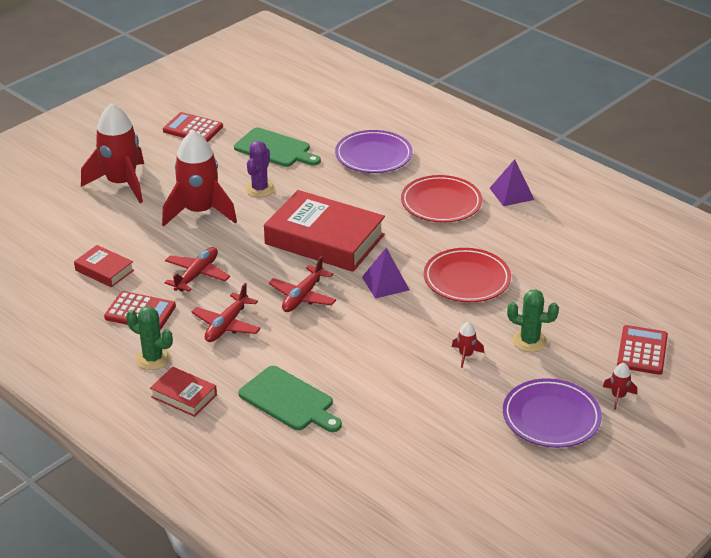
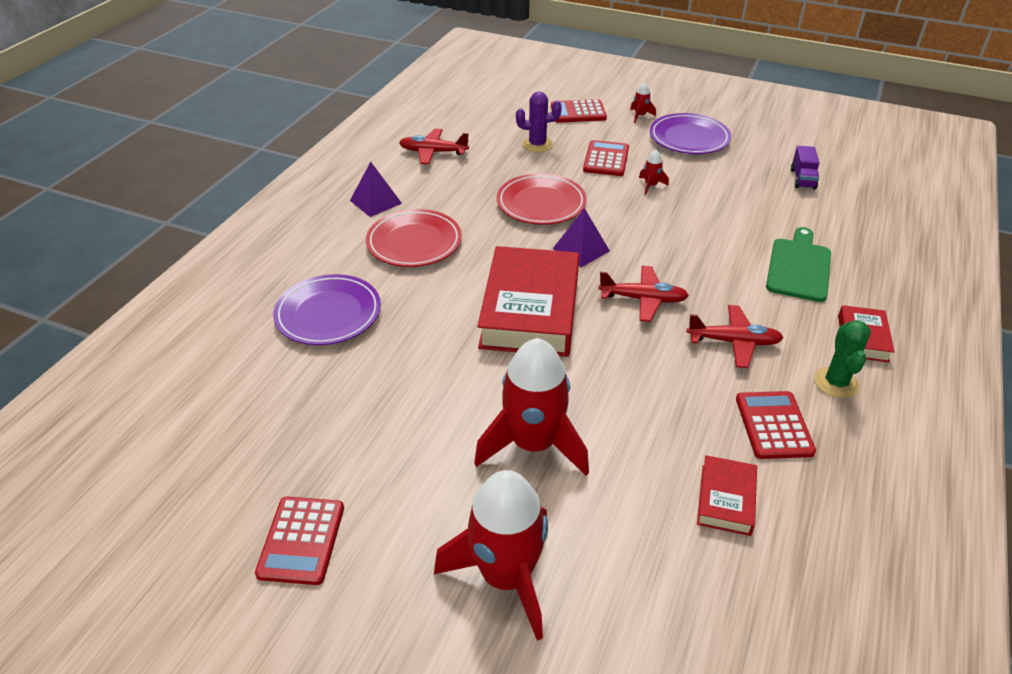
camera: 110 degrees left, 5 degrees up
red plane [165,247,230,292] -> red plane moved to [399,129,469,164]
green cutting board [234,128,321,167] -> none
purple cactus [245,141,275,197] -> purple cactus moved to [516,91,562,152]
green cactus [507,289,559,352] -> red calculator [583,140,629,176]
none -> purple truck [791,146,820,189]

